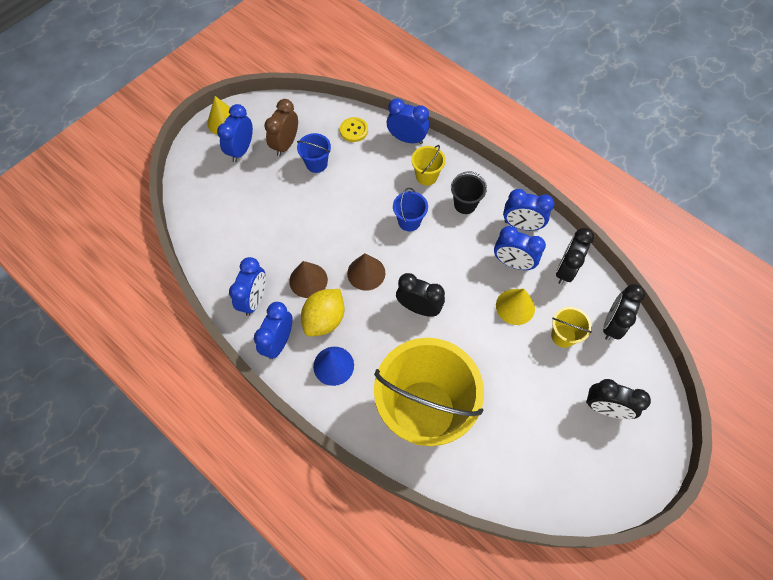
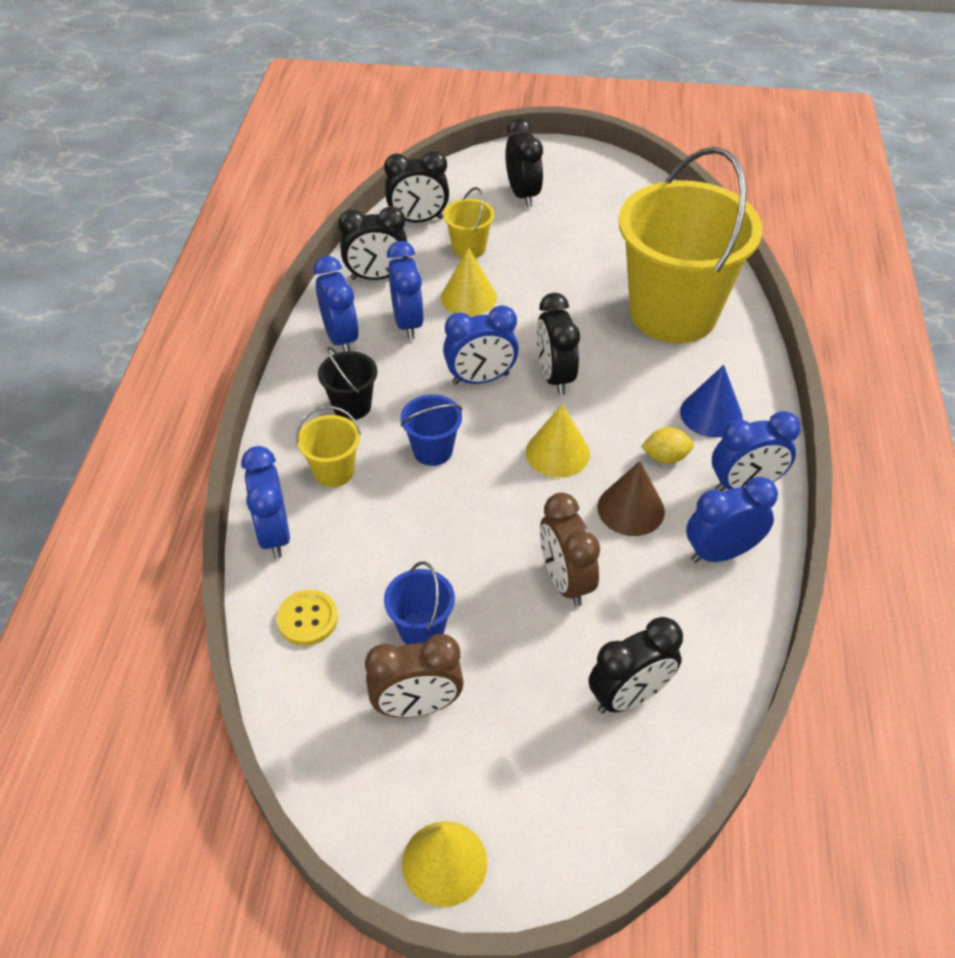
camera: 125 degrees left, 15 degrees down
blue clock [217,104,253,162] -> blue clock moved to [443,305,519,385]
yellow lemon [301,289,345,336] -> yellow lemon [641,427,694,464], size x0.56
brown cone [347,253,385,291] -> yellow cone [526,404,590,478]
none -> brown clock [540,493,600,607]
none -> black clock [589,617,683,714]

